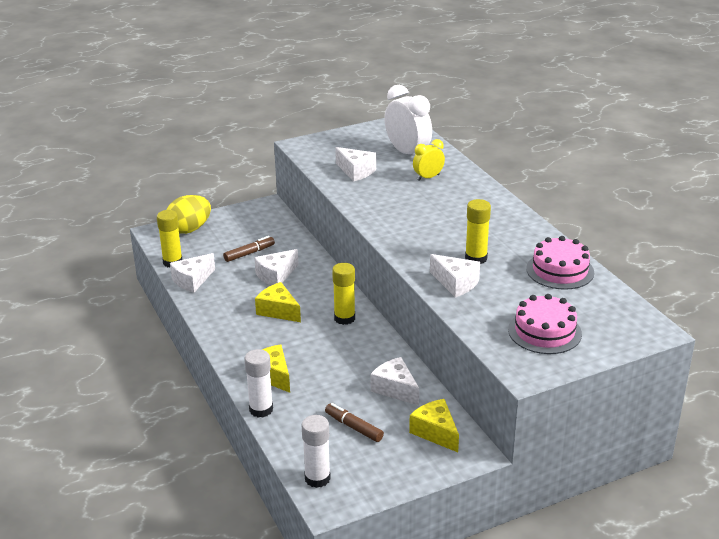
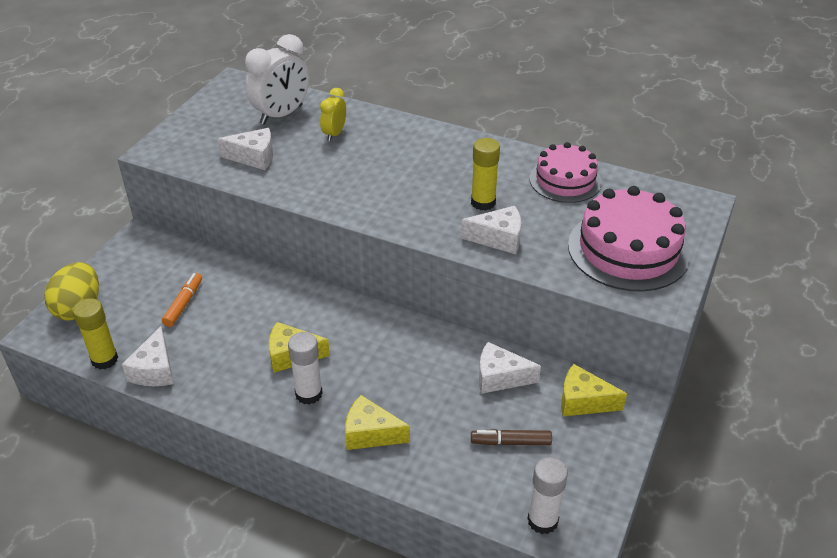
camera: 40 degrees left, 10 degrees up
brown marker [223,236,275,262] -> orange marker [162,273,202,327]
white glue stick [244,349,273,418] -> white glue stick moved to [288,332,323,405]
white cheese [254,249,299,285] -> none
yellow glue stick [332,263,355,325] -> none
white clock [384,85,432,154] -> white clock turned 120 degrees clockwise [245,34,310,125]
pink cake [508,294,582,354] -> pink cake [568,186,690,292], size x1.53

